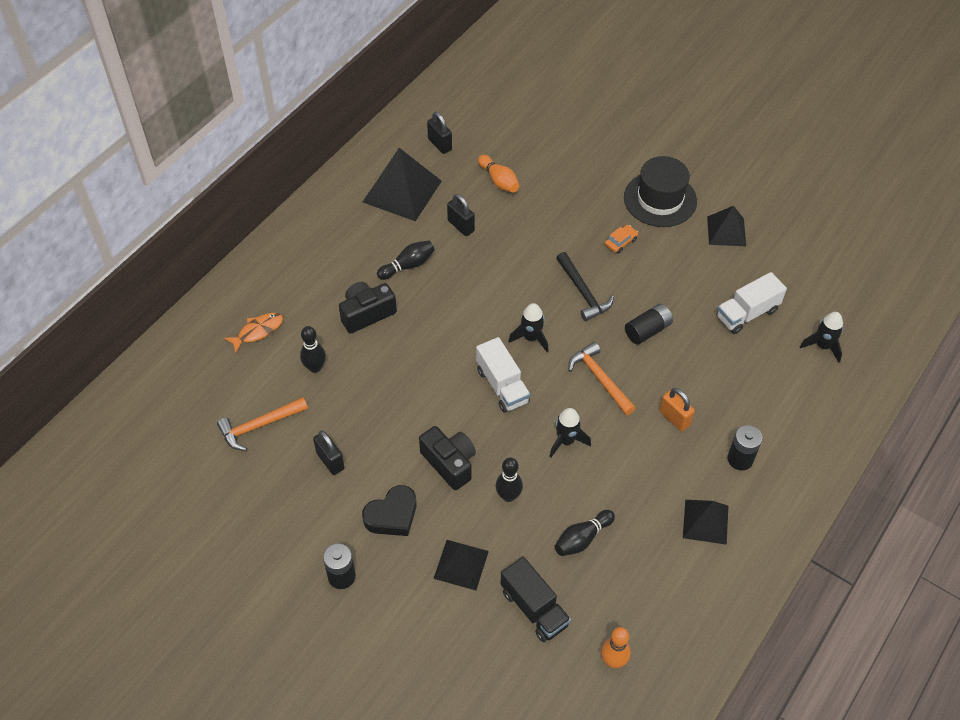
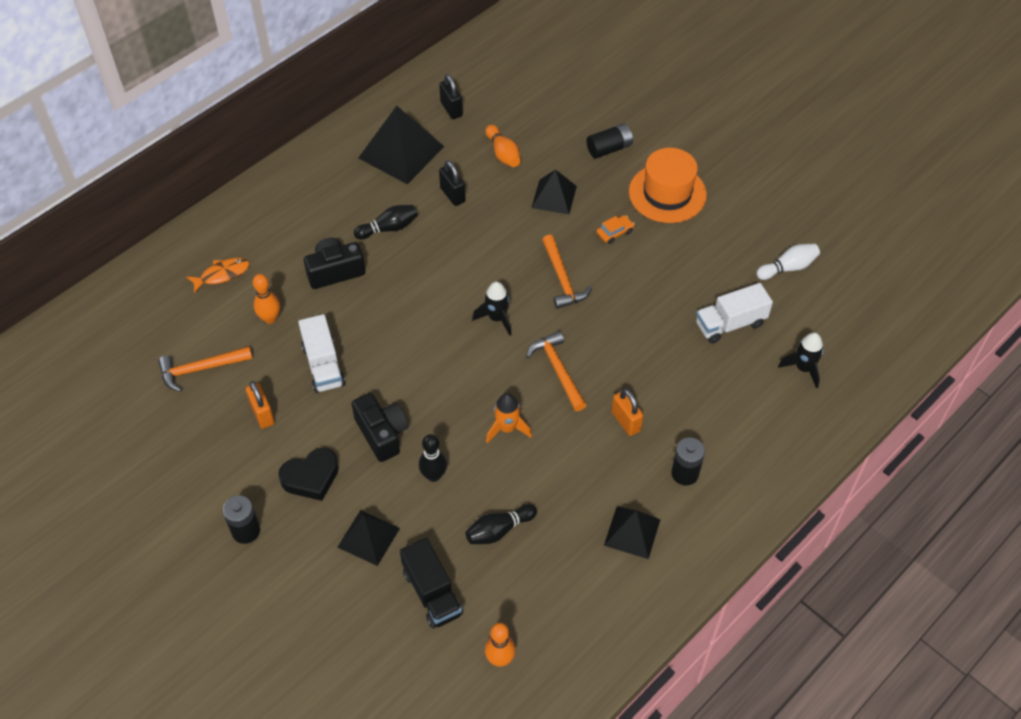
camera: 10 degrees right, 0 degrees up
black bowling pin [300,326,326,373] -> orange bowling pin [253,274,280,324]
black padlock [313,431,344,475] -> orange padlock [246,381,275,429]
white truck [476,337,530,413] -> white truck moved to [298,314,345,393]
black rocket [550,408,591,457] -> orange rocket [486,393,532,443]
black hammer [556,252,614,321] -> orange hammer [542,235,592,309]
black hat [624,156,697,227] -> orange hat [629,148,707,223]
black battery [625,304,673,345] -> black battery moved to [587,123,633,158]
black pyramid [707,206,746,246] -> black pyramid moved to [531,169,577,214]
none -> white bowling pin [756,244,820,280]

